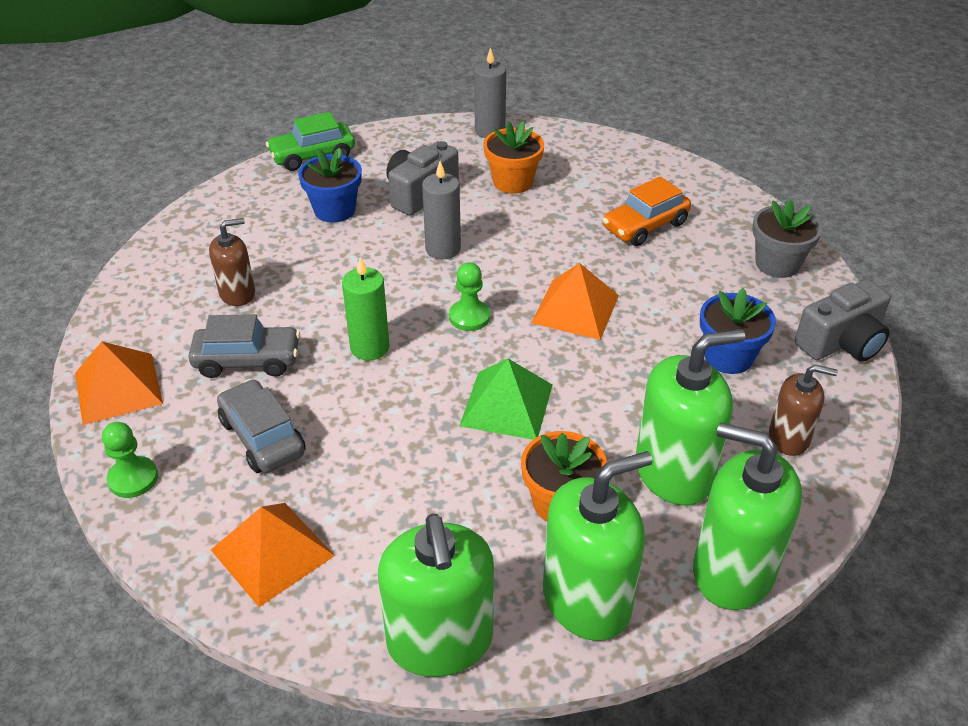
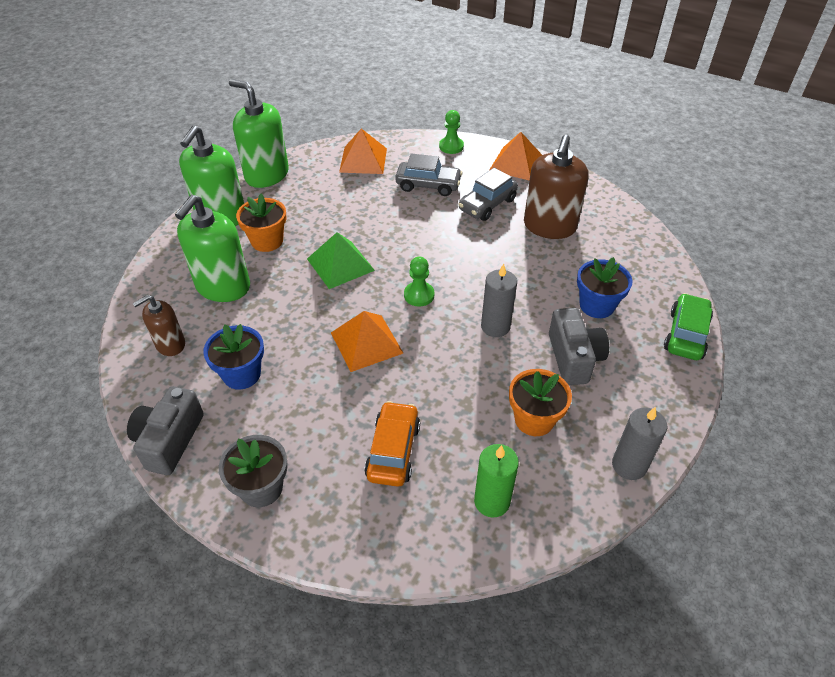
camera: 135 degrees right, 5 degrees up
brown soap dispenser [209,218,255,306] -> brown soap dispenser [524,135,588,239], size x1.75
green candle [342,257,390,361] -> green candle moved to [474,444,519,518]
green soap dispenser [693,423,802,610] -> none

